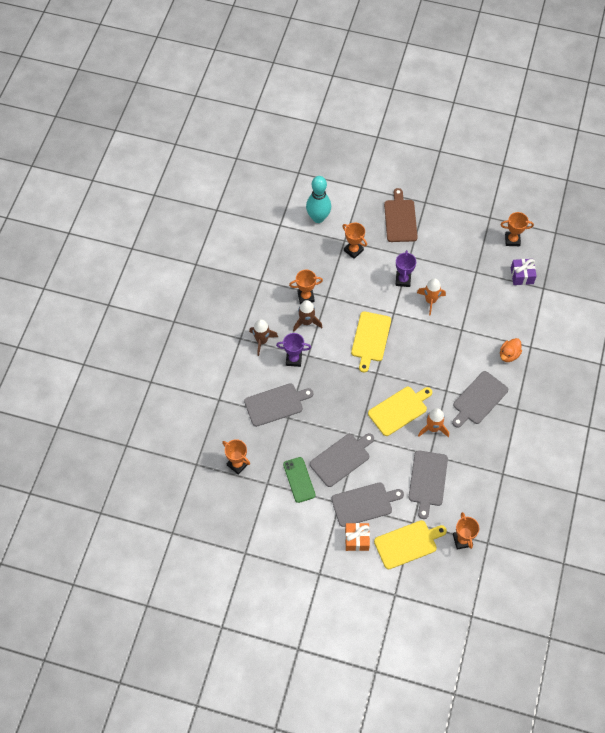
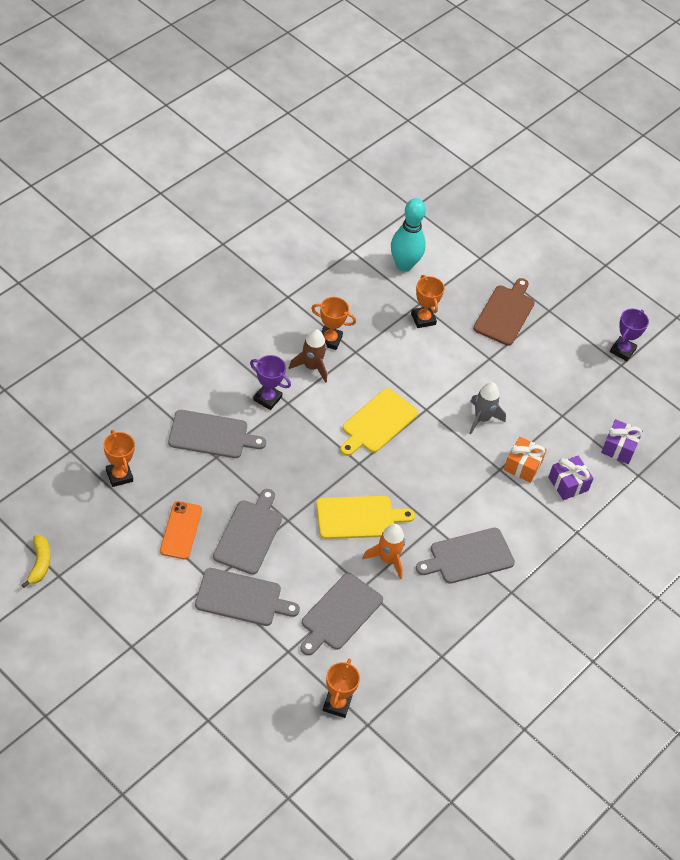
camera: 20 degrees right, 10 degrees down
brown rocket [249,319,278,356] -> none
green phone [283,457,315,503] -> orange phone [160,501,202,559]
grey cutting board [310,433,374,487] -> grey cutting board turned 60 degrees counterclockwise [213,489,282,575]
orange gift [345,523,370,551] -> orange gift moved to [504,437,547,483]
yellow cutting board [374,520,447,569] -> none
purple trophy [396,250,416,287] -> purple trophy moved to [610,308,649,361]
orange rocket [417,278,446,316] -> grey rocket [469,382,506,434]
orange trophy [500,212,534,246] -> none
orange duck [500,338,522,362] -> none
none -> yellow banana [22,535,50,588]
none -> purple gift [548,456,594,500]

